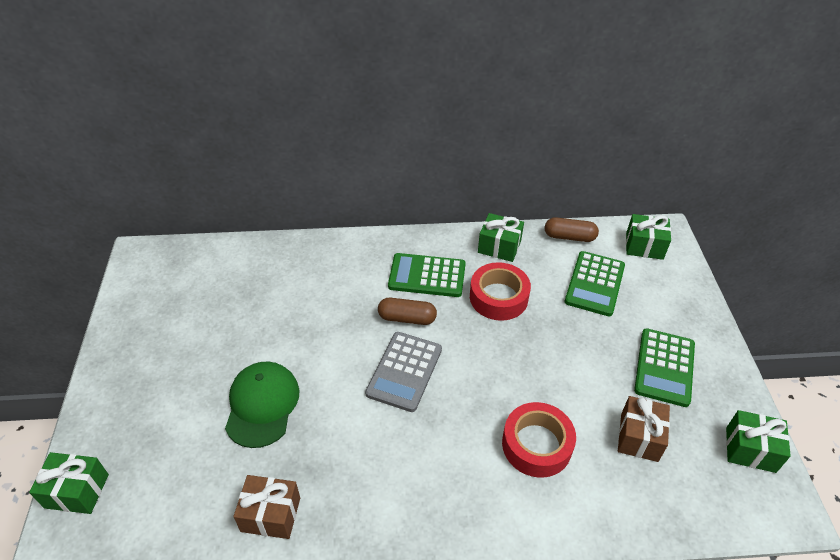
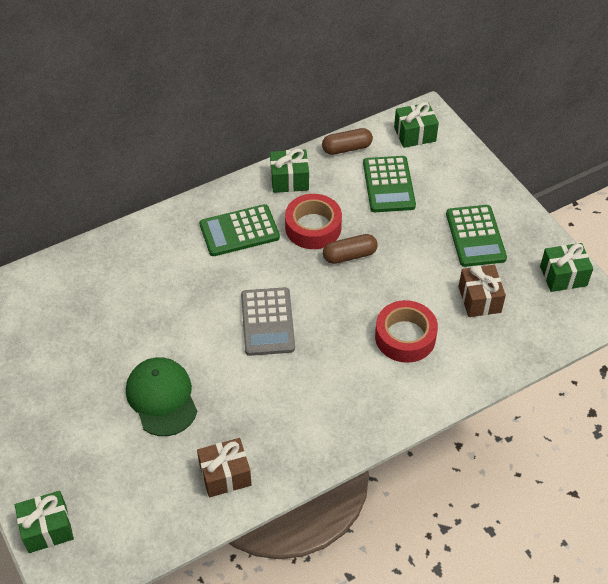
camera: 25 degrees left, 5 degrees up
brown capsule [378,298,437,325] -> brown capsule moved to [323,234,378,264]

